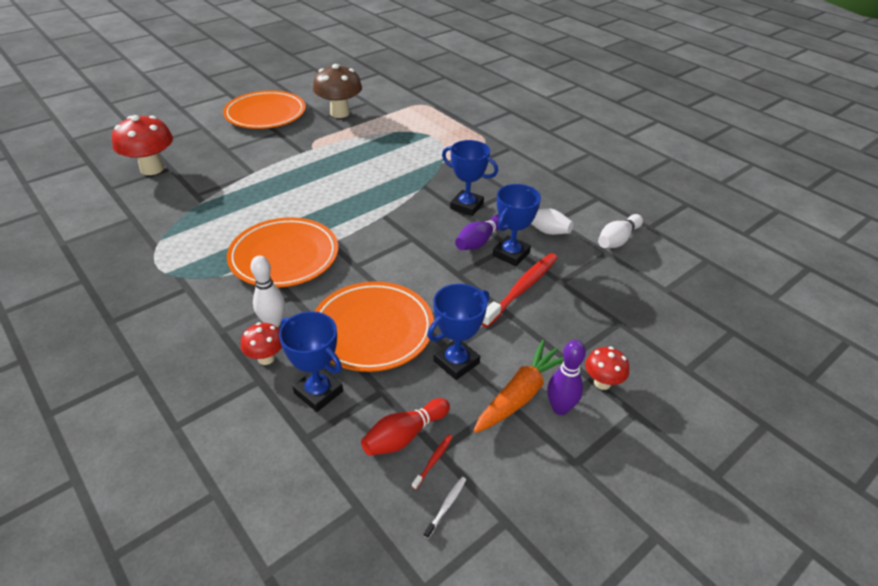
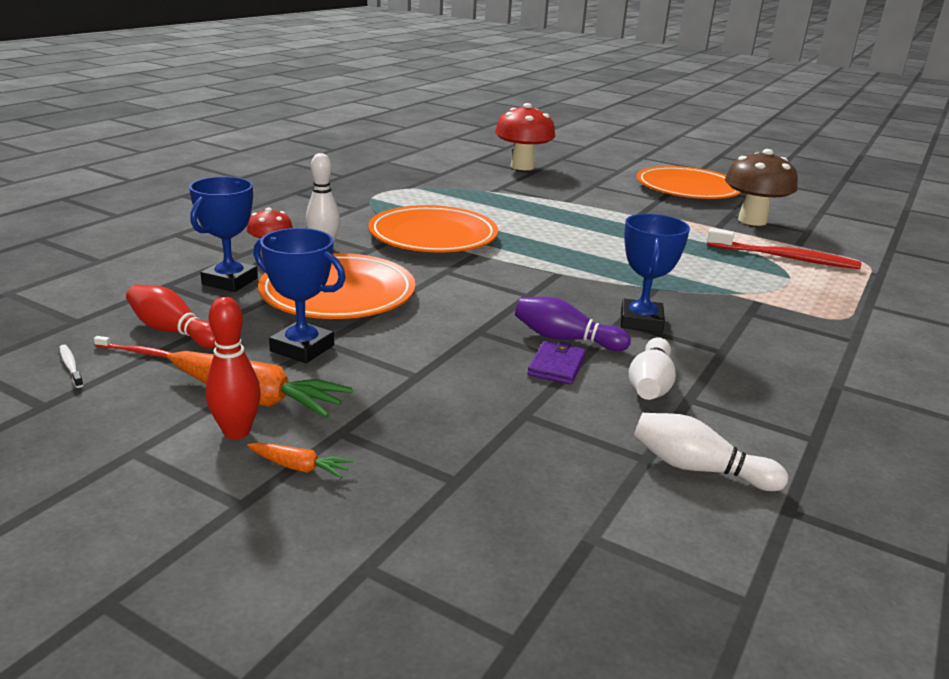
camera: 70 degrees right, 15 degrees down
white toothbrush [423,477,466,539] -> white toothbrush turned 135 degrees counterclockwise [59,345,83,388]
red toothbrush [482,253,558,327] -> red toothbrush moved to [707,228,861,269]
blue trophy [493,184,541,266] -> purple wallet [527,341,586,385]
purple bowling pin [547,340,586,415] -> red bowling pin [205,297,261,439]
red mushroom [585,347,629,390] -> orange carrot [247,442,354,478]

